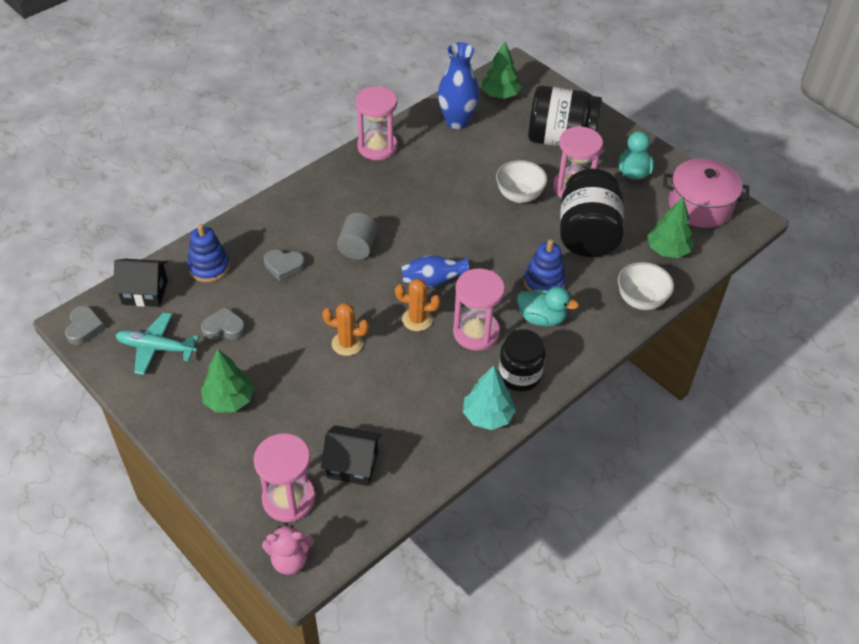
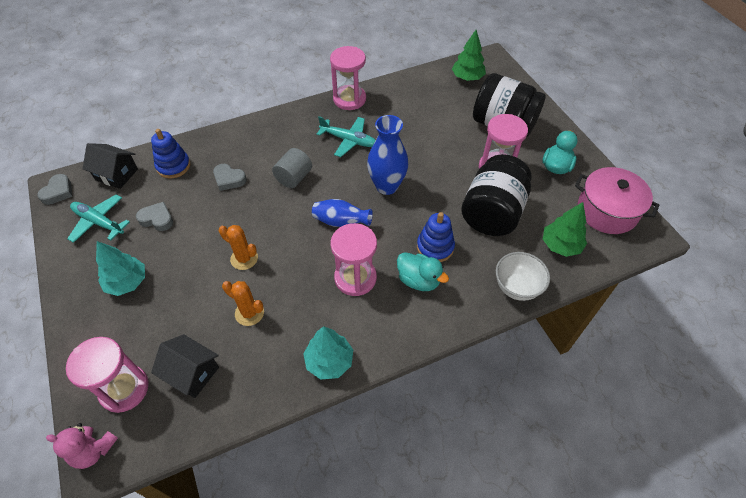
camera: 20 degrees right, 5 degrees up
green tree [201,349,254,413] -> turquoise tree [96,241,145,296]
orange cactus [395,278,441,331] -> orange cactus moved to [222,281,264,326]
blue vase [438,42,479,129] -> blue vase moved to [367,115,408,195]
white bowl [496,160,547,203] -> none
black jar [498,329,545,391] -> none
none -> turquoise plane [317,116,376,157]

